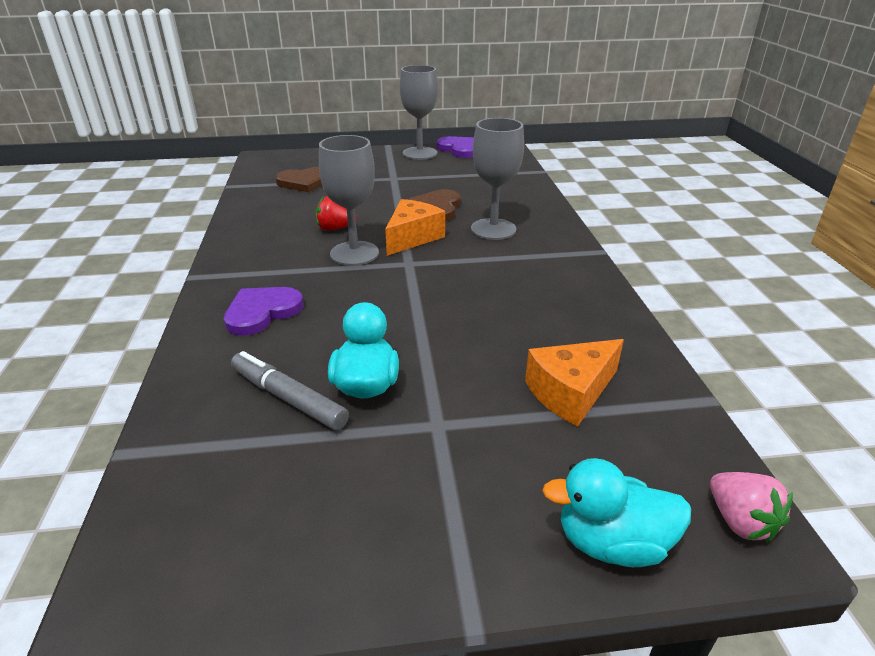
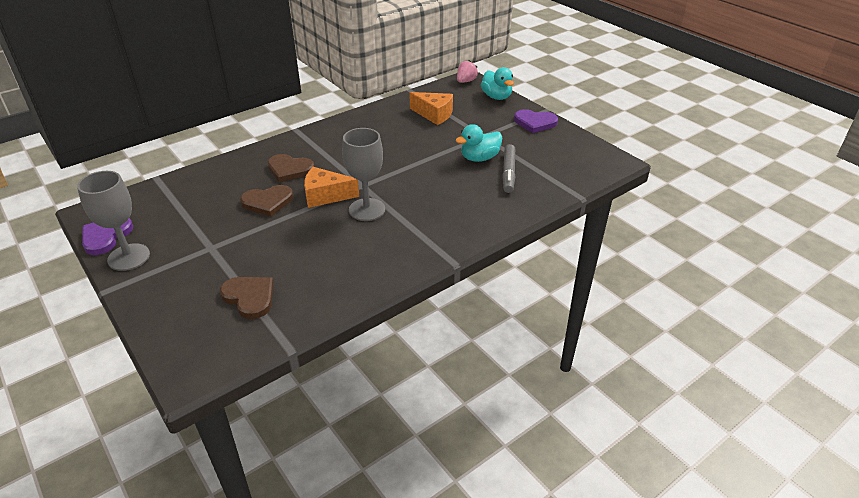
camera: 120 degrees left, 5 degrees up
purple heart [224,287,304,336] -> purple heart moved to [514,109,558,133]
red strawberry [315,196,357,230] -> none
grey goblet [471,118,524,240] -> brown heart [268,154,314,182]

